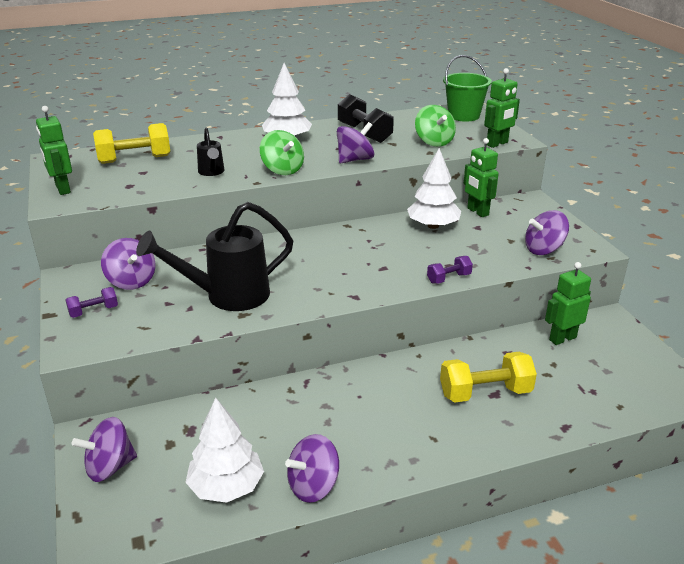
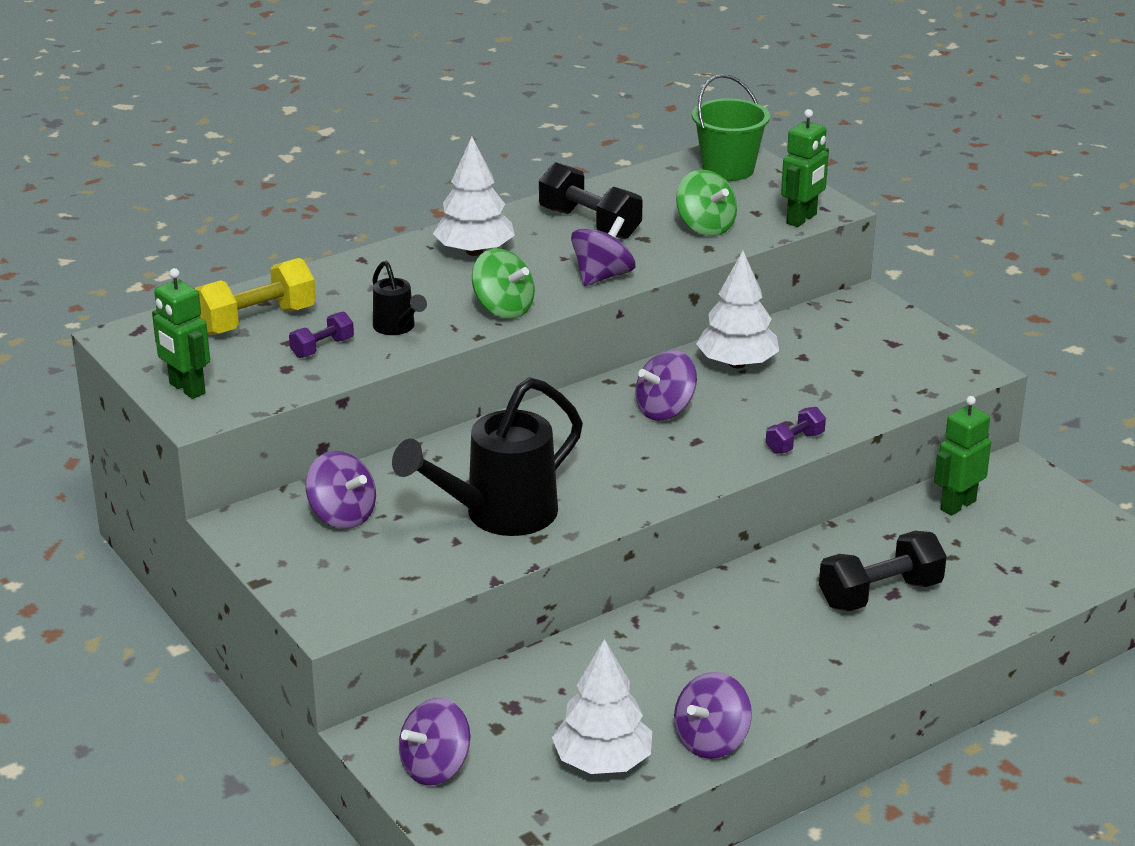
camera: 15 degrees left, 0 degrees up
purple dumbbell [66,287,118,318] -> purple dumbbell moved to [289,311,354,358]
yellow dumbbell [440,352,537,402] -> black dumbbell [819,531,947,611]
green robot [464,138,499,217] -> none
purple spinning top [525,210,569,255] -> purple spinning top moved to [635,350,697,421]

